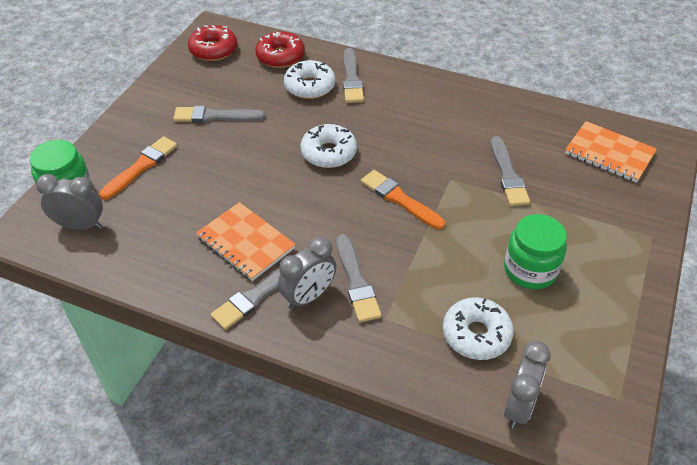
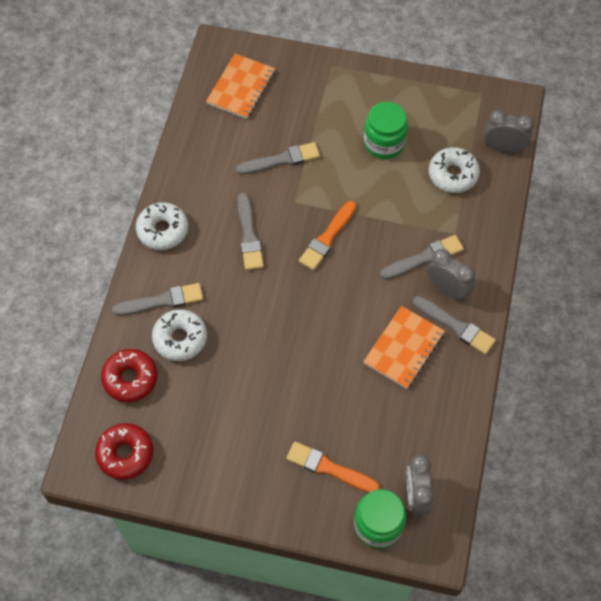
camera: 100 degrees left, 15 degrees up
grey brush [173,106,265,123] -> grey brush moved to [237,193,264,270]
white donut [300,124,357,168] -> white donut moved to [136,202,188,250]

